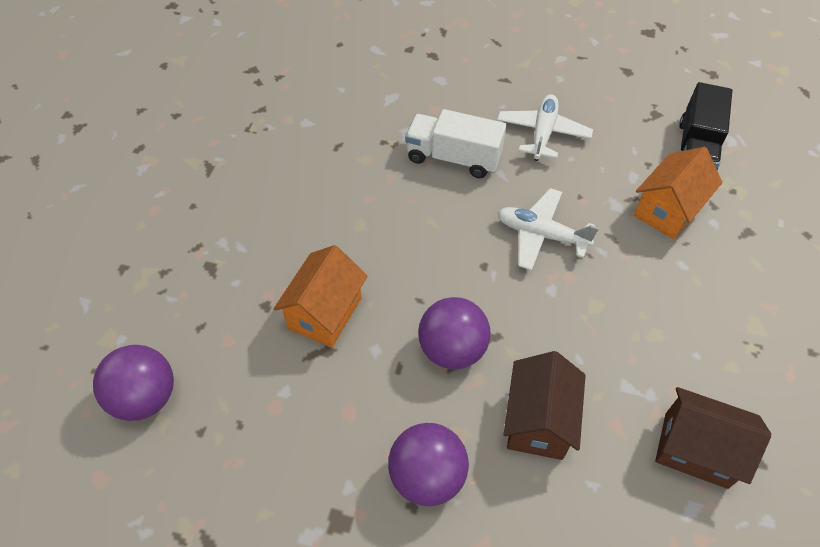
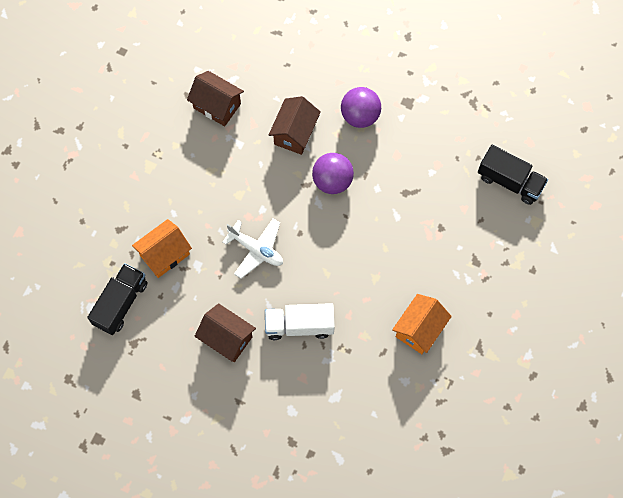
camera: 170 degrees left, 15 degrees up
purple ball [93,345,174,421] -> black truck [478,145,548,205]
orange house [274,245,368,348] -> orange house moved to [392,294,452,354]
white truck [405,109,507,178] -> white truck turned 150 degrees clockwise [265,303,335,340]
white plane [497,94,593,161] -> brown house [195,303,256,362]

